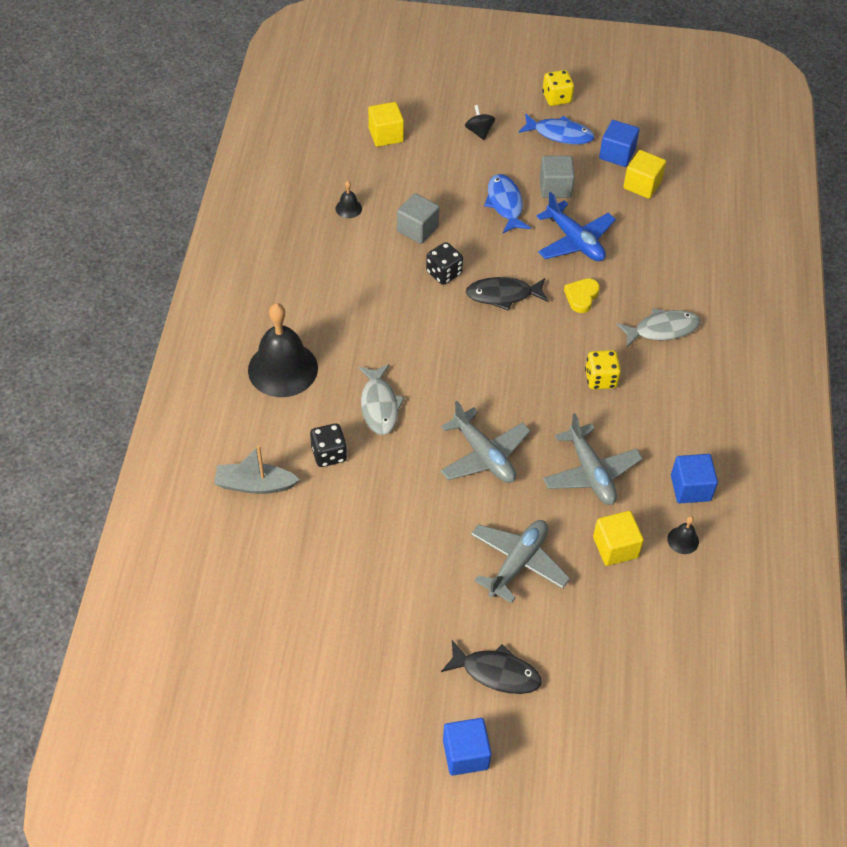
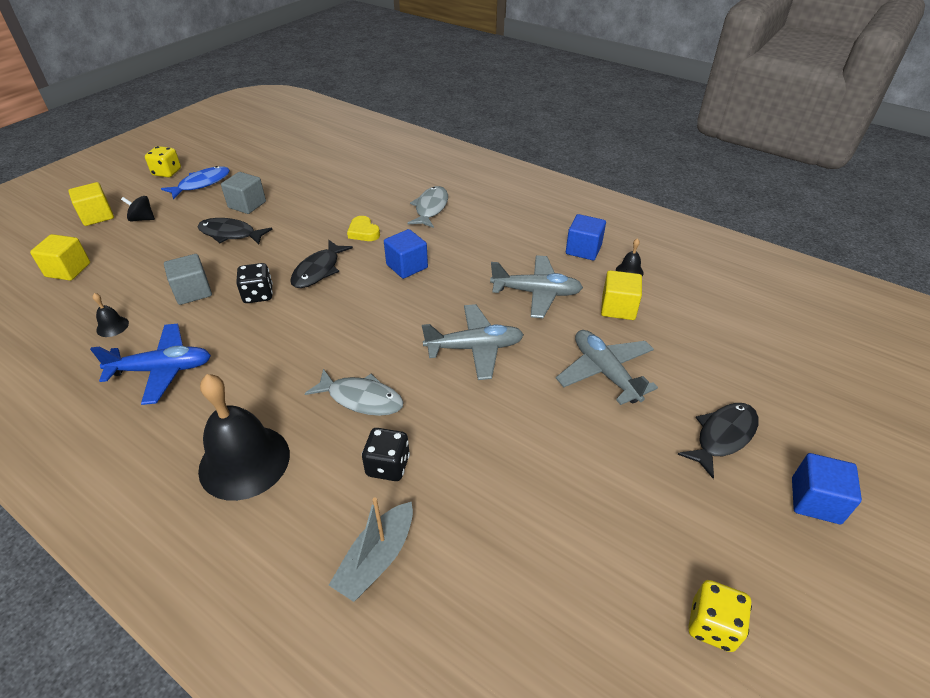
camera: 60 degrees left, 10 degrees down
blue fish [484,174,531,233] -> black fish [197,218,273,245]
blue plane [536,192,616,261] -> blue plane moved to [90,324,211,405]
yellow dice [585,350,621,389] -> yellow dice moved to [688,580,752,652]
blue cube [599,120,639,167] -> blue cube moved to [384,229,428,279]
yellow cube [623,150,666,199] -> yellow cube moved to [68,182,114,226]

